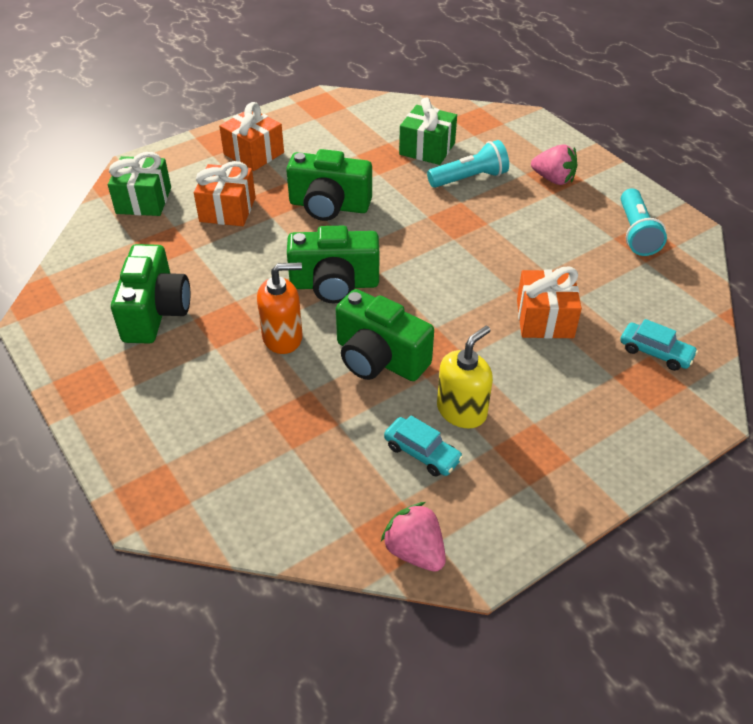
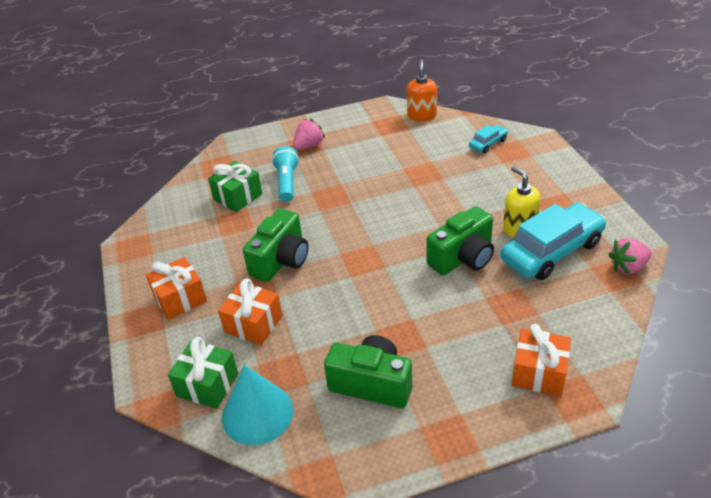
camera: 70 degrees left, 5 degrees down
orange soap dispenser [257,262,303,354] -> orange soap dispenser moved to [407,59,437,121]
green camera [287,226,379,304] -> none
turquoise car [384,416,463,477] -> turquoise car [501,203,607,280], size x2.15
orange gift [517,267,582,339] -> orange gift moved to [512,324,571,396]
turquoise flashlight [621,188,667,256] -> none
none -> turquoise cone [222,365,293,445]

